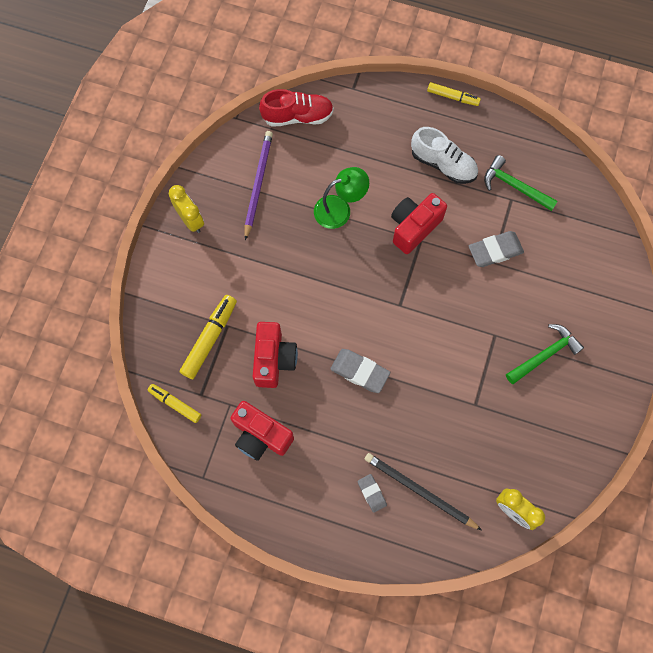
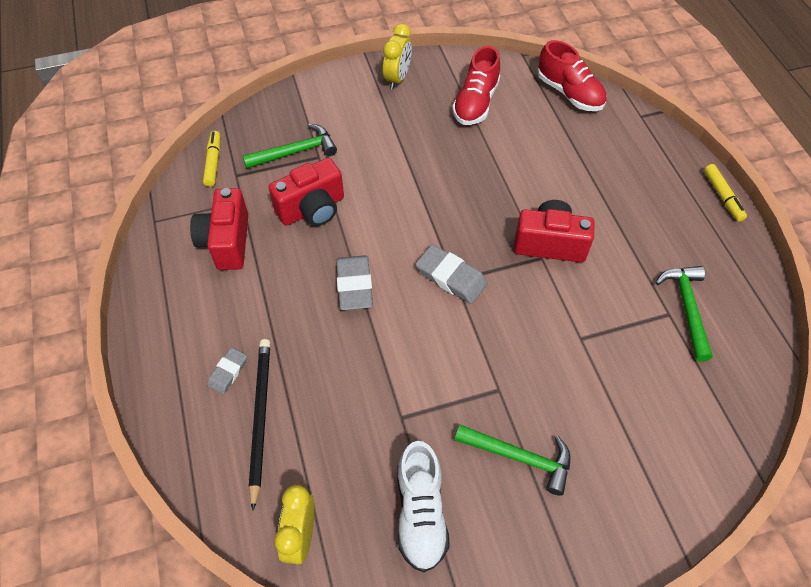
camera: 55 degrees right, 15 degrees down
yellow marker [180,295,237,379] -> green hammer [243,124,337,169]
purple pencil [245,131,273,240] -> red shoe [452,46,500,125]
green lamp [314,167,369,229] -> none
white shoe [411,127,478,184] -> white shoe moved to [397,441,450,572]
grey eraser [469,231,524,267] -> grey eraser moved to [416,244,488,304]

